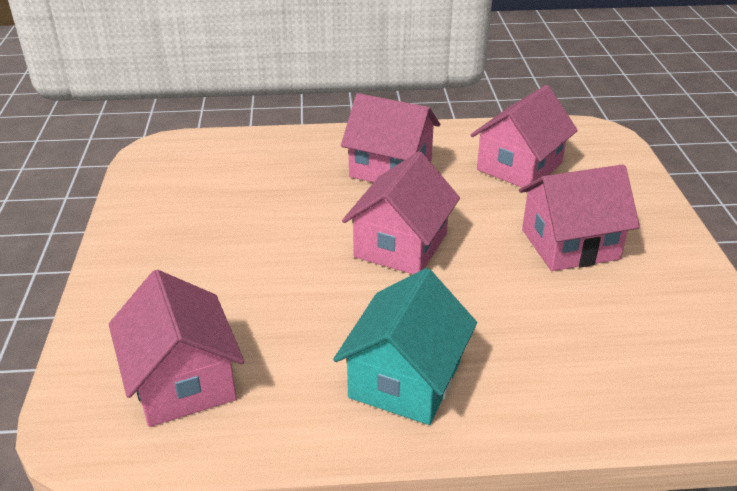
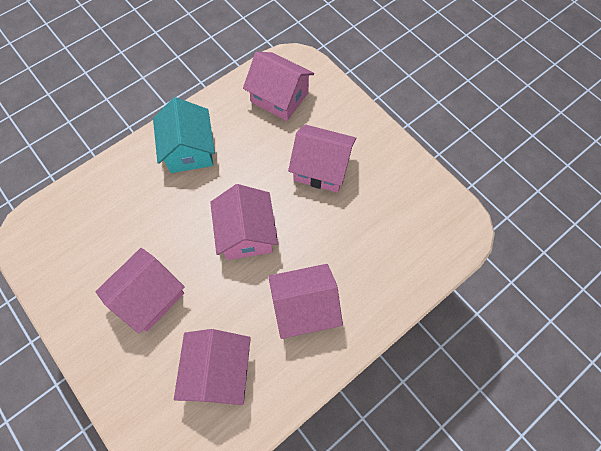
camera: 145 degrees right, 30 degrees up
none -> pink house [288,124,356,193]

